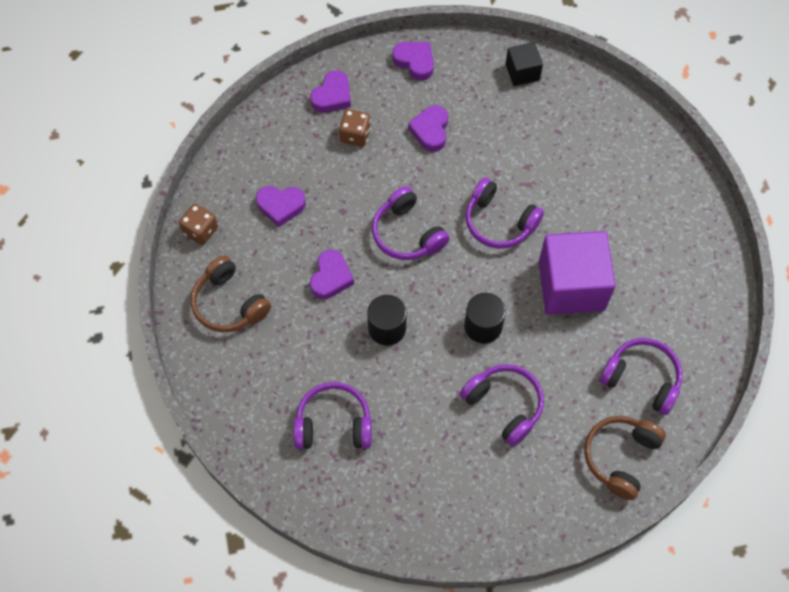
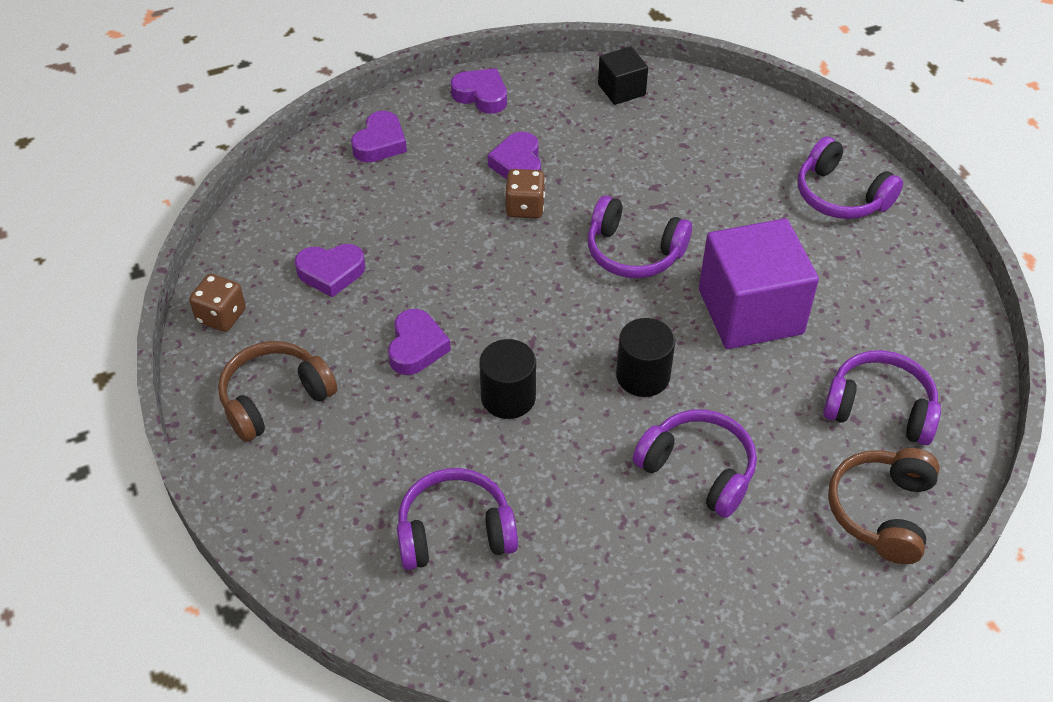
camera: 10 degrees left, 15 degrees down
brown headphones [191,256,271,332] -> brown headphones turned 105 degrees clockwise [218,341,337,442]
brown dice [339,109,371,147] -> brown dice moved to [505,169,546,218]
purple headphones [372,186,449,260] -> purple headphones moved to [798,136,903,219]

